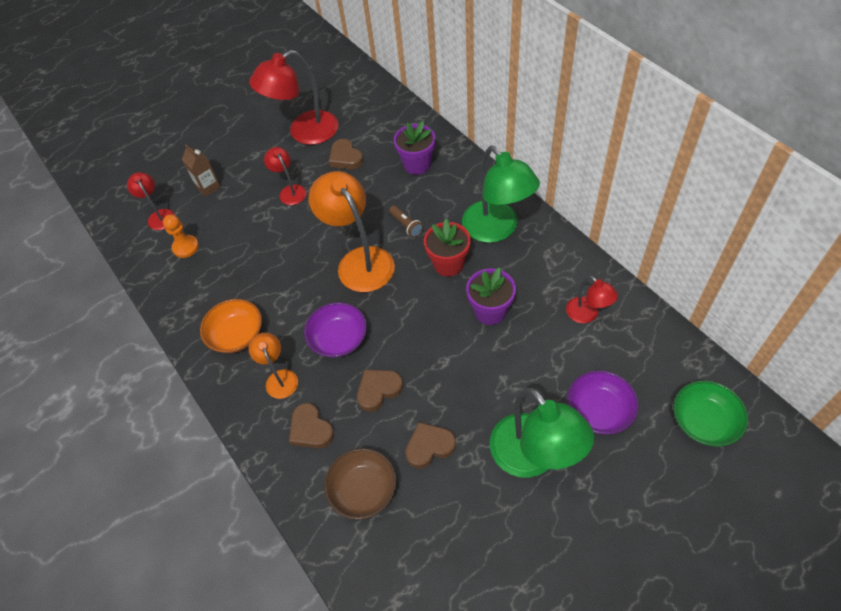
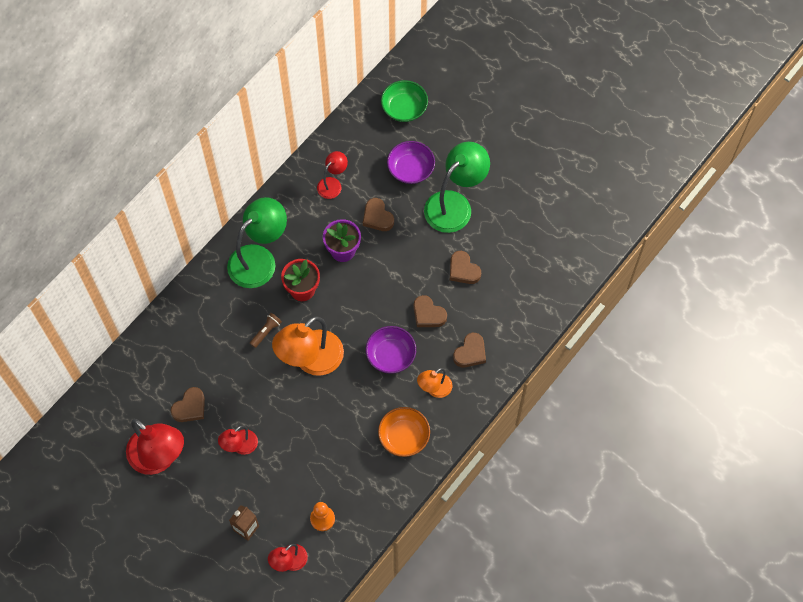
camera: 110 degrees left, 10 degrees up
brown bowl [324,448,396,520] -> none
purple flower pot [394,121,436,175] -> none
none -> brown heart [363,198,394,231]

